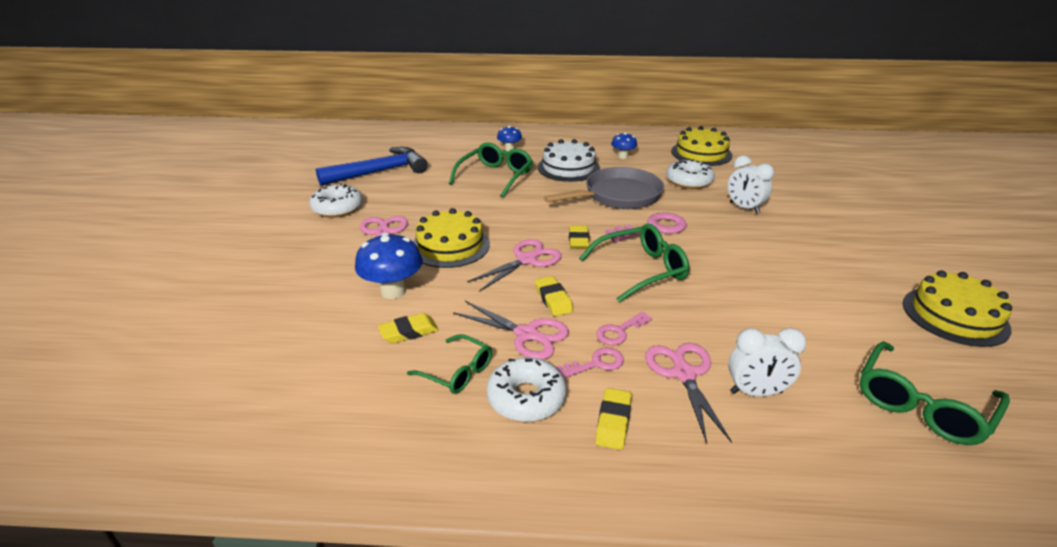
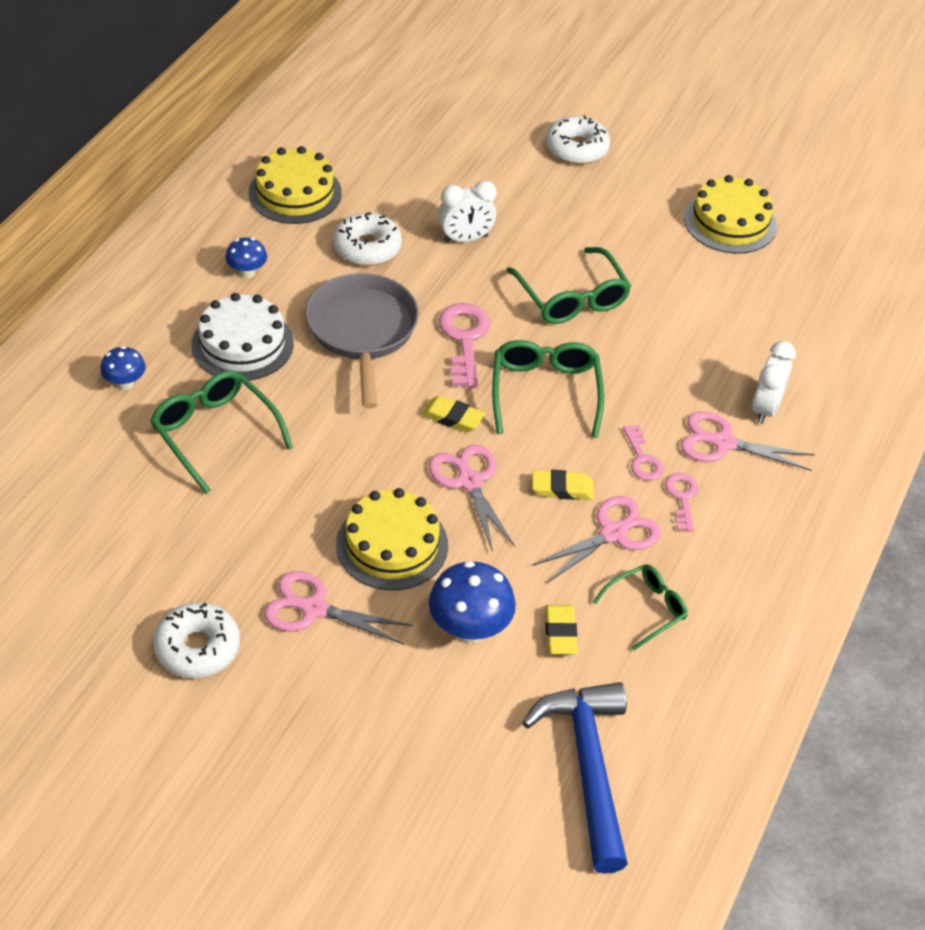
camera: 70 degrees left, 15 degrees up
blue hammer [316,147,428,186] -> blue hammer moved to [522,682,628,874]
white donut [487,357,567,422] -> white donut moved to [546,115,610,164]
yellow eraser [595,388,632,450] -> none
green glasses [860,341,1010,445] -> green glasses moved to [506,247,631,324]

